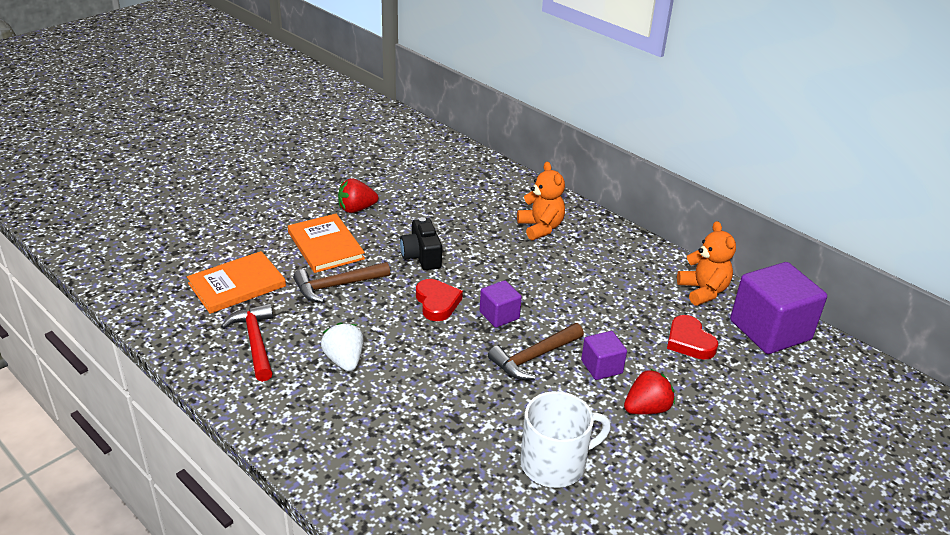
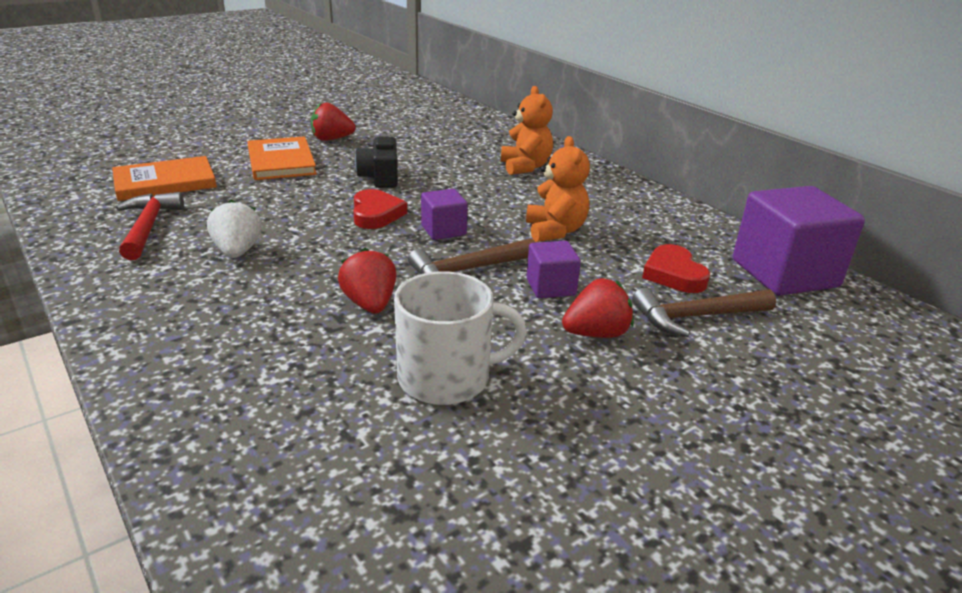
camera: 10 degrees right, 5 degrees down
brown hammer [293,262,390,303] -> brown hammer moved to [632,288,776,337]
orange teddy bear [677,221,736,306] -> orange teddy bear moved to [526,136,590,242]
none -> red strawberry [338,248,396,313]

